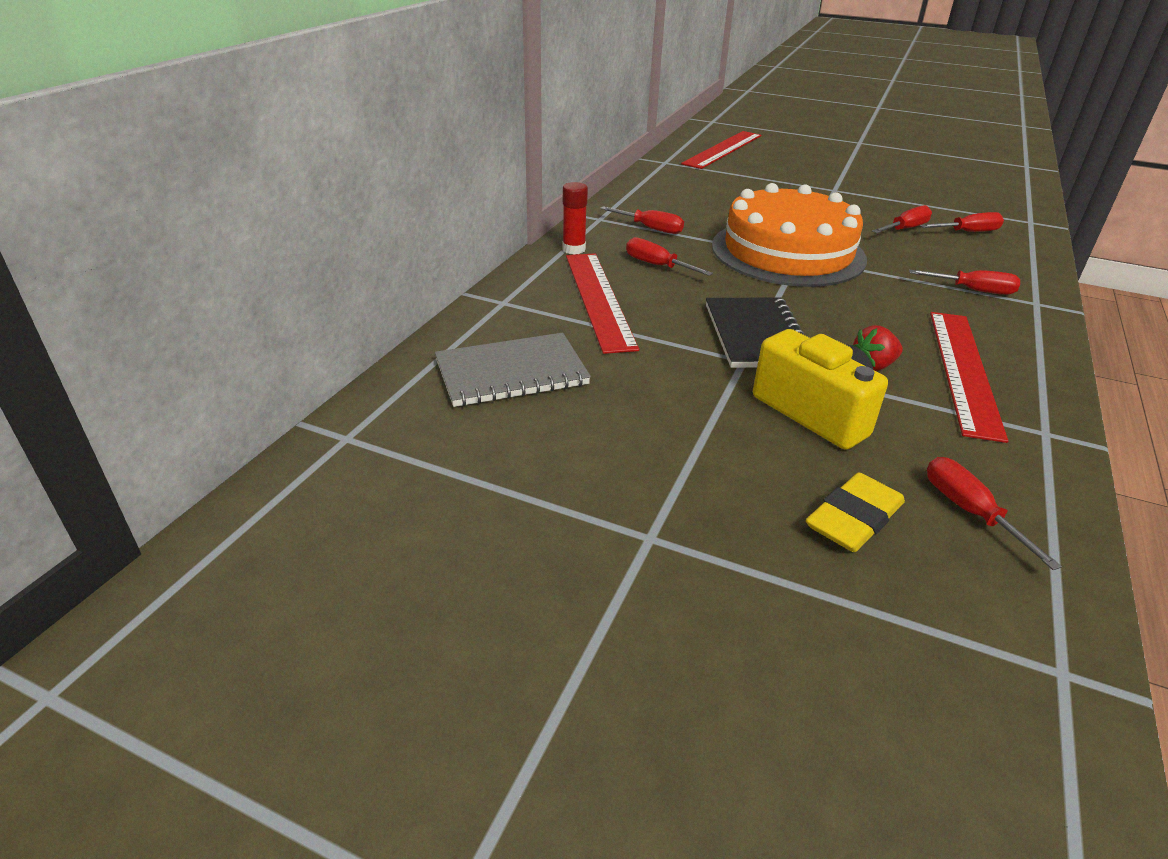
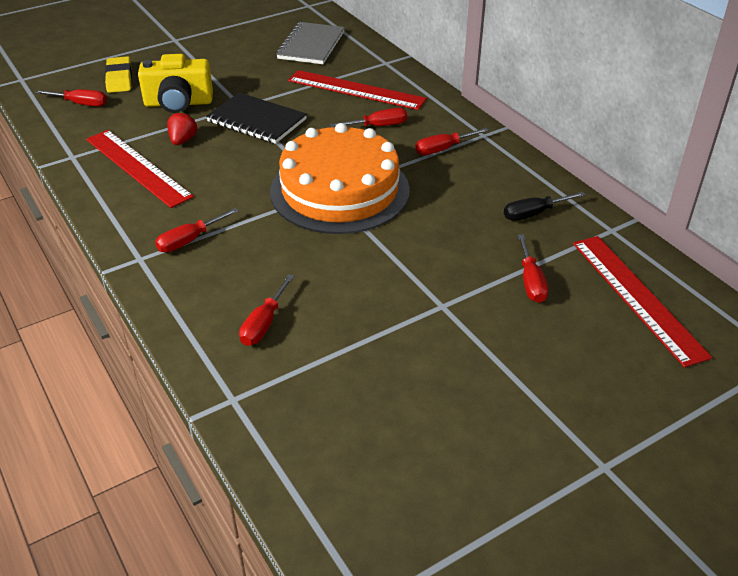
camera: 125 degrees right, 5 degrees up
red glue stick [563,182,588,255] -> none
red screwdriver [872,205,932,233] -> red screwdriver moved to [518,234,548,303]
none -> black screwdriver [504,192,586,221]

